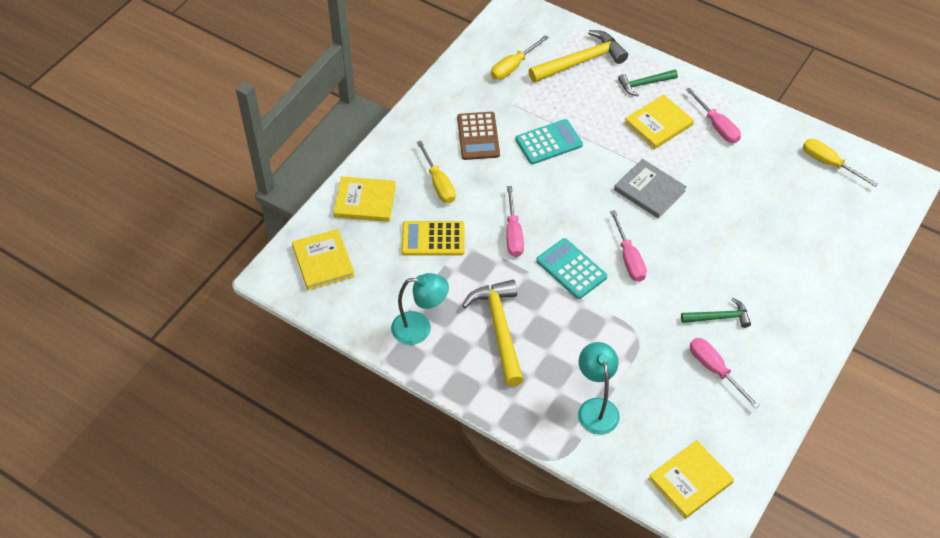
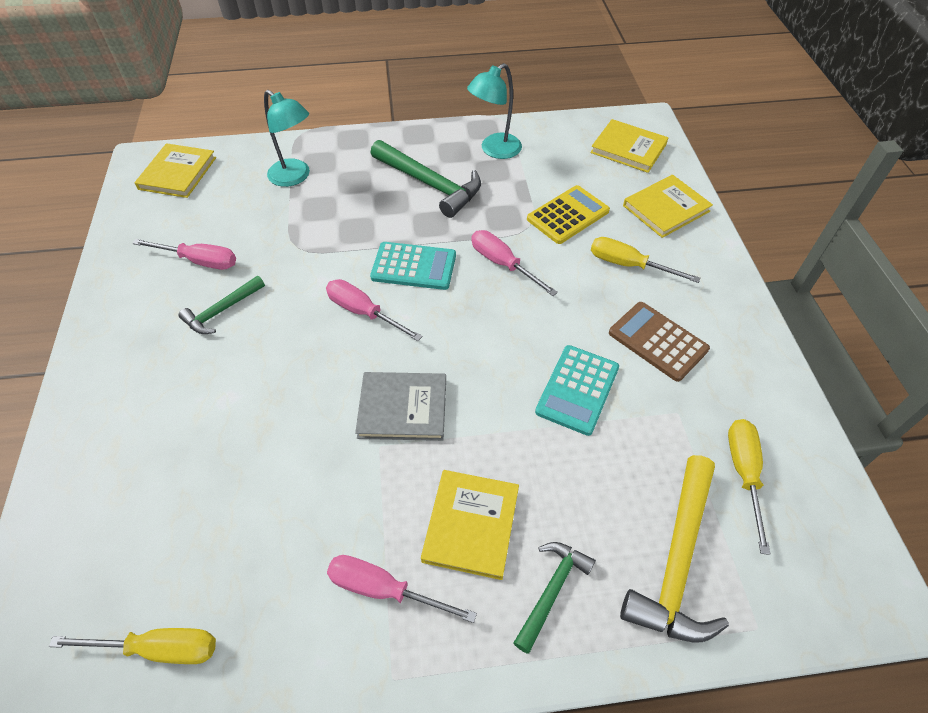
camera: 140 degrees right, 0 degrees up
yellow hammer [462,280,524,386] -> green hammer [371,140,481,218]

